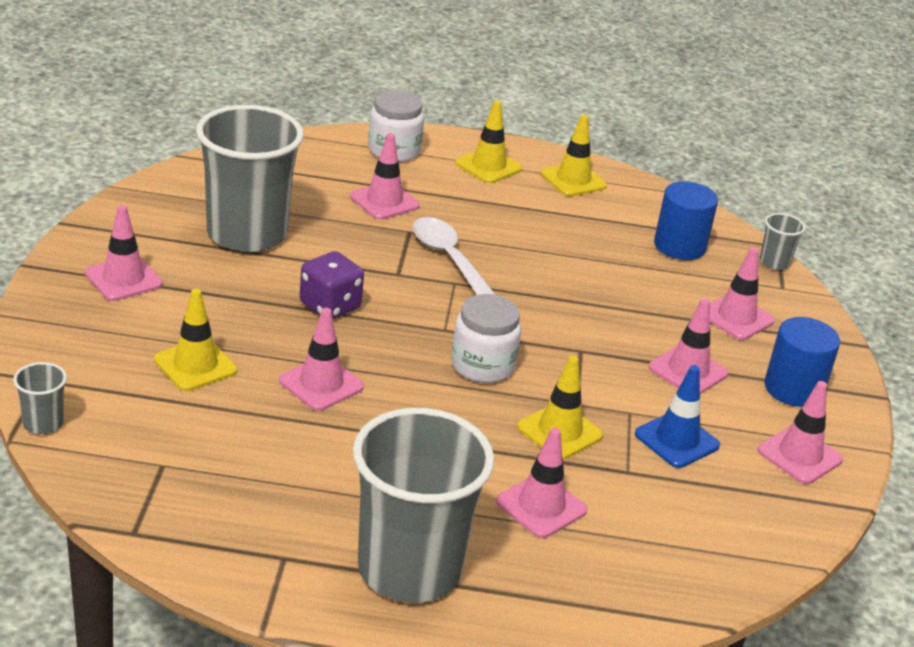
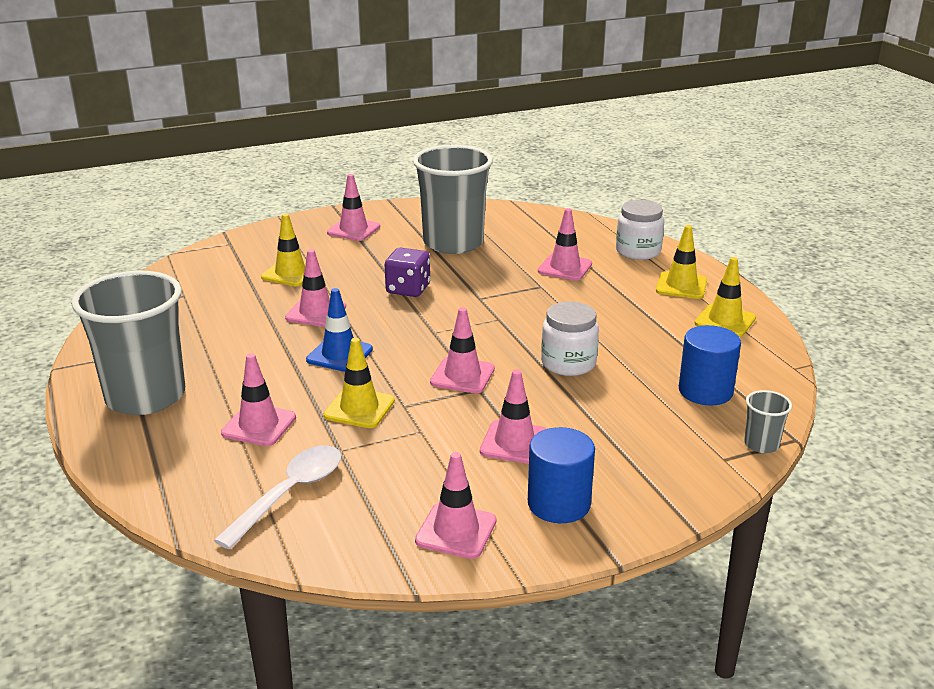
camera: 65 degrees right, 5 degrees down
grey cup [13,362,67,434] -> none
white spoon [413,217,496,295] -> white spoon moved to [214,445,341,549]
white jar [451,294,521,383] -> white jar moved to [541,301,599,376]
blue traffic cone [635,365,720,468] -> blue traffic cone moved to [306,288,373,372]
pink traffic cone [710,248,775,340] -> pink traffic cone moved to [430,307,495,394]

